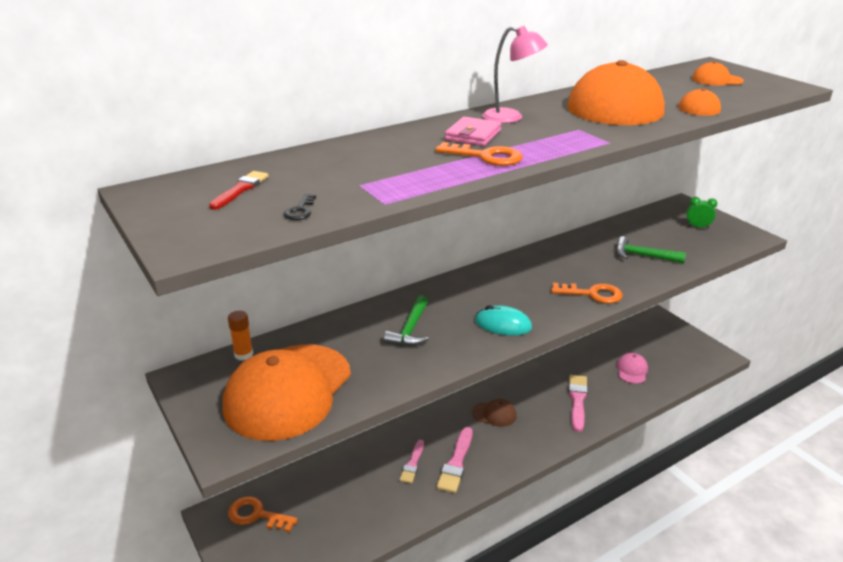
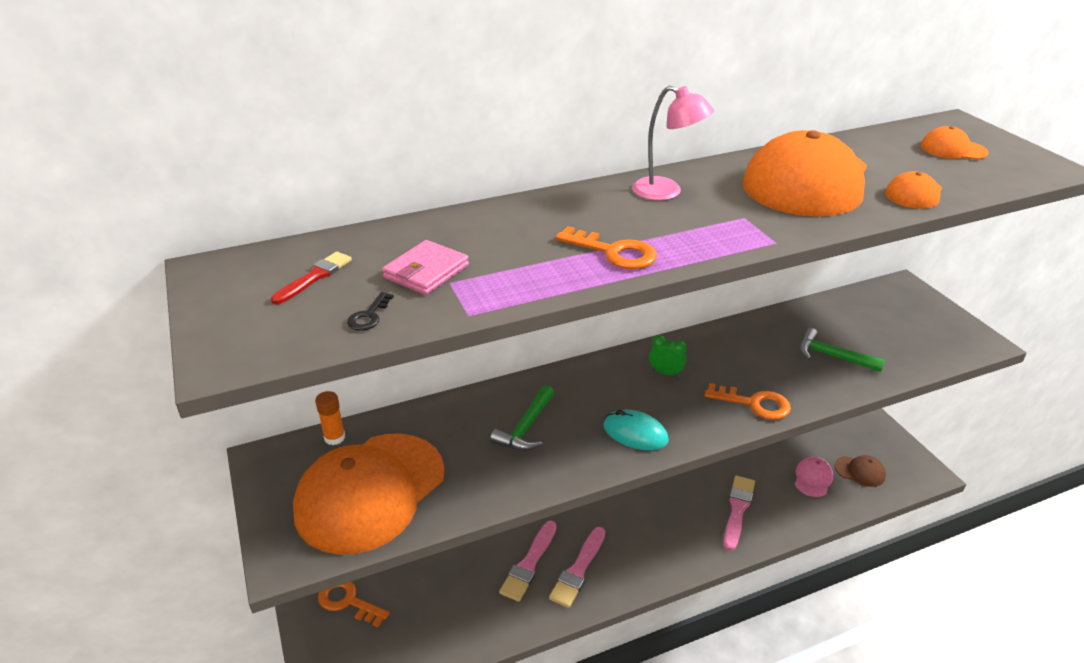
camera: 10 degrees right, 5 degrees up
pink brush [400,440,424,483] -> pink brush [499,521,557,602], size x1.52
pink wallet [445,117,502,146] -> pink wallet moved to [382,240,469,295]
brown cap [472,399,517,427] -> brown cap moved to [834,455,886,487]
green clock [686,197,717,228] -> green clock moved to [649,335,687,377]

